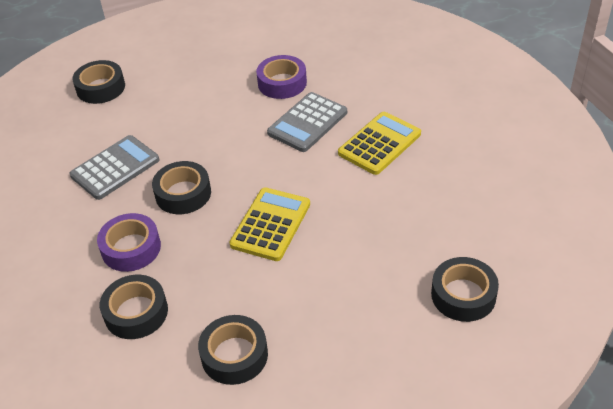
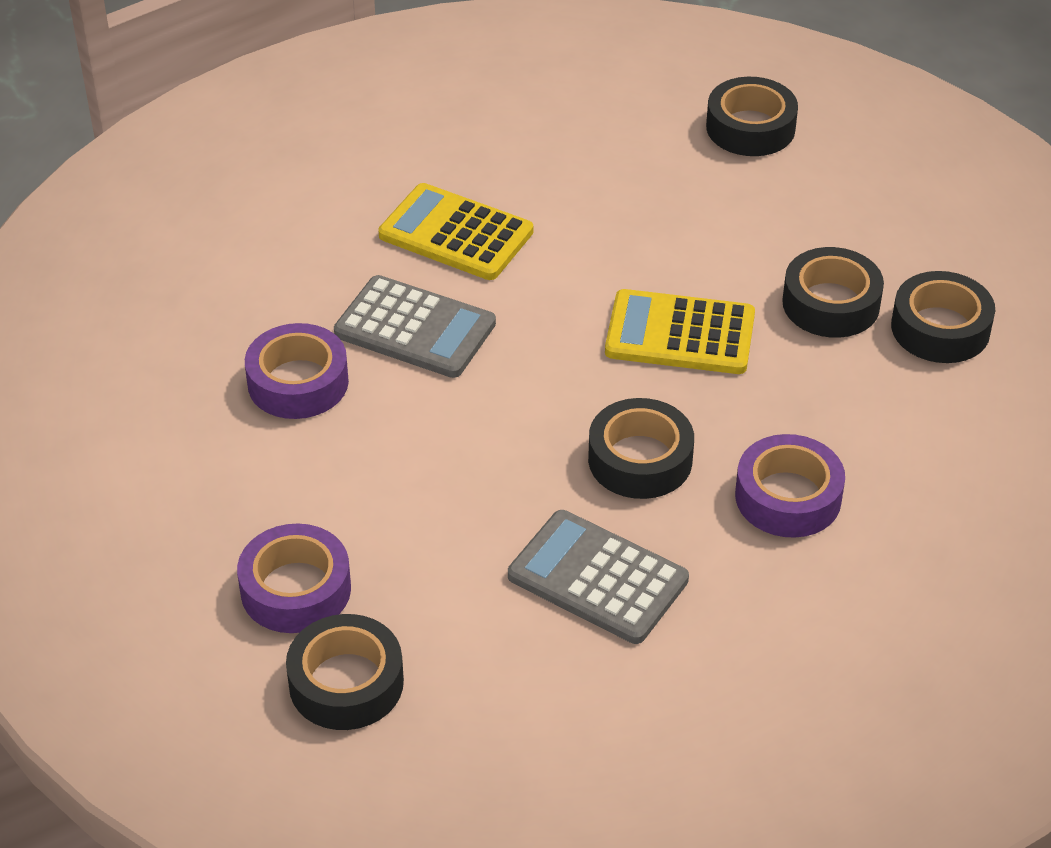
camera: 105 degrees left, 0 degrees up
black tape [100,275,168,339] -> black tape moved to [782,247,884,338]
none -> purple tape [237,524,351,633]

